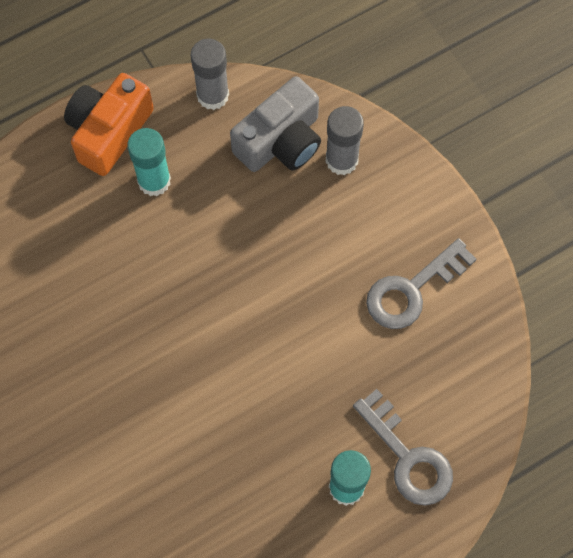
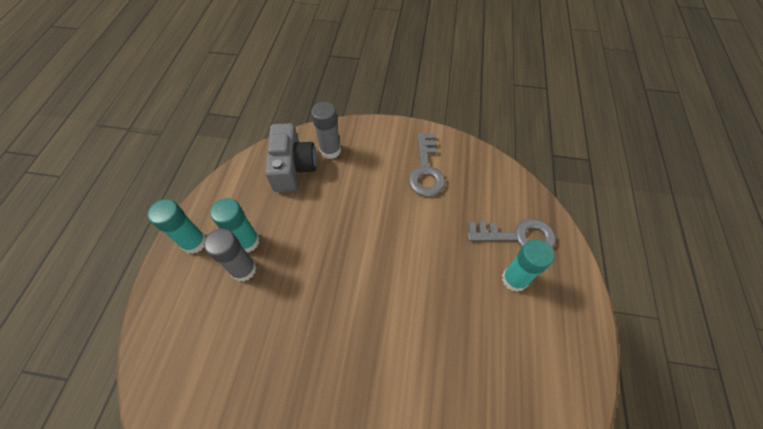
camera: 50 degrees left, 10 degrees down
orange camera [64,73,154,176] -> turquoise glue stick [148,199,206,254]
grey glue stick [190,38,229,110] -> grey glue stick moved to [204,229,257,282]

